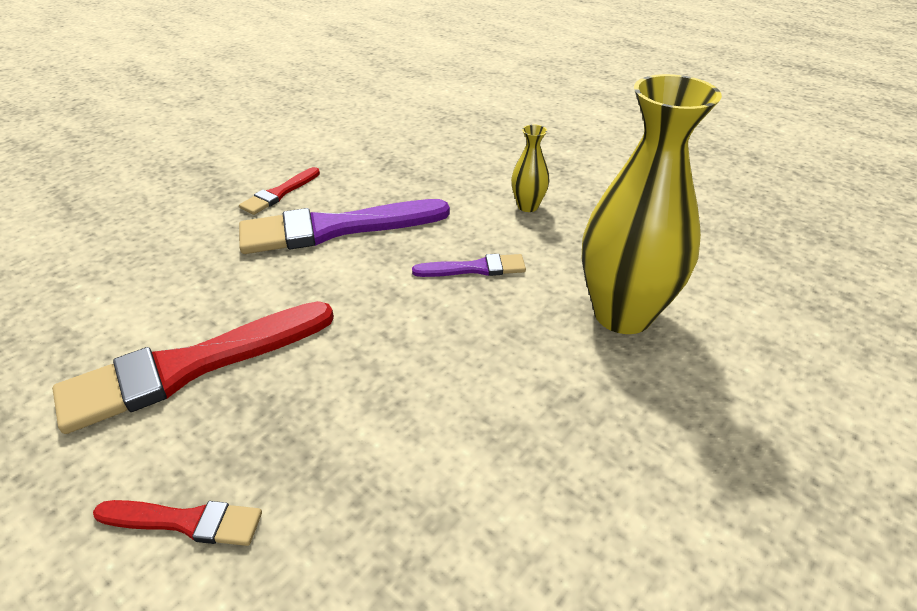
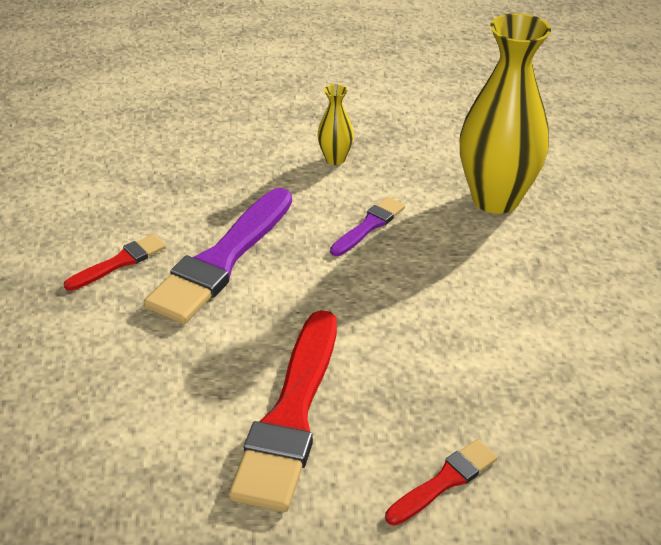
camera: 45 degrees left, 0 degrees up
red brush [239,167,320,215] -> red brush turned 120 degrees counterclockwise [64,234,166,291]

